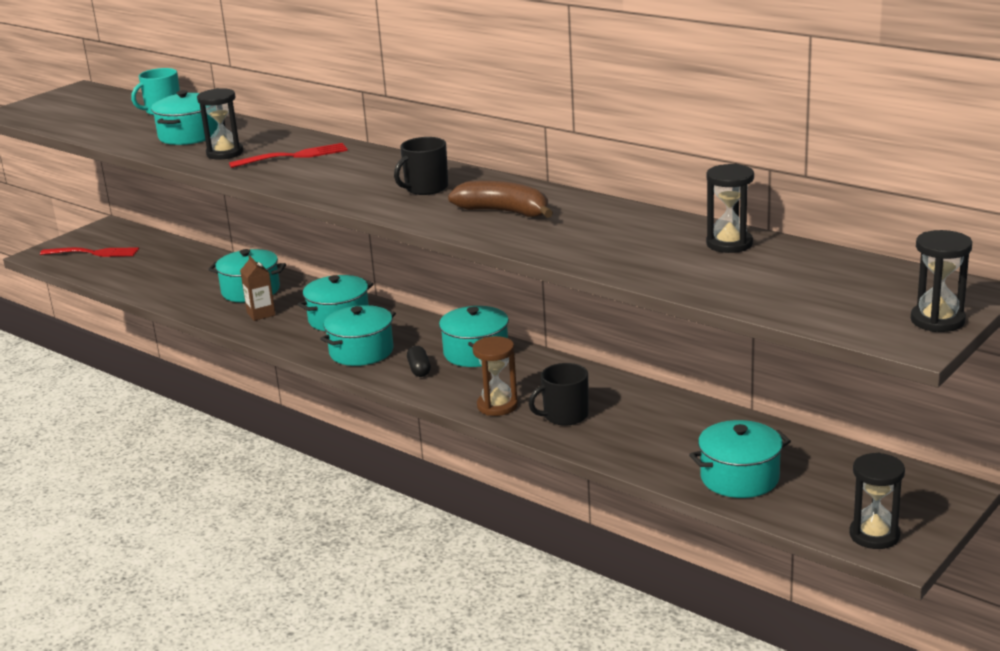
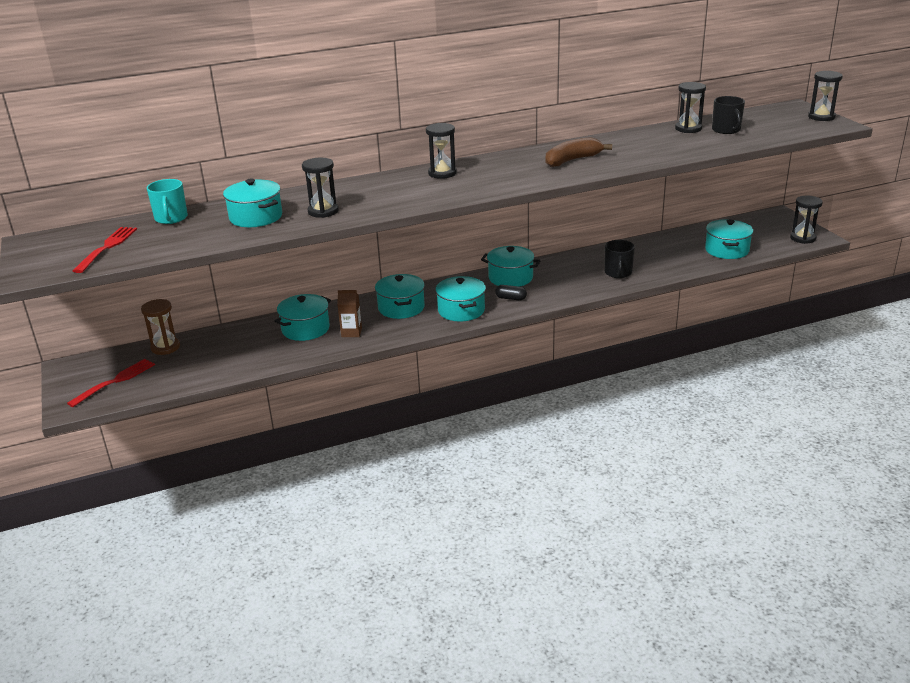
camera: 60 degrees left, 5 degrees up
red fork [229,143,348,168] -> red fork moved to [73,227,137,273]
black mug [394,137,448,195] -> black mug moved to [712,96,745,134]
brown hourglass [472,336,518,416] -> brown hourglass moved to [141,299,180,355]
none -> black hourglass [426,123,457,179]

